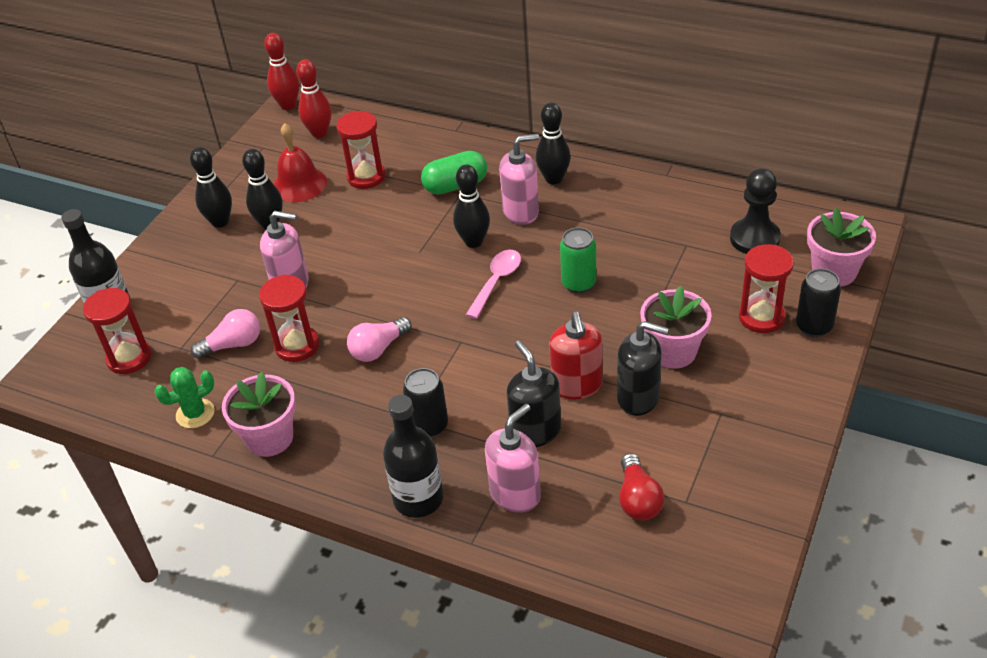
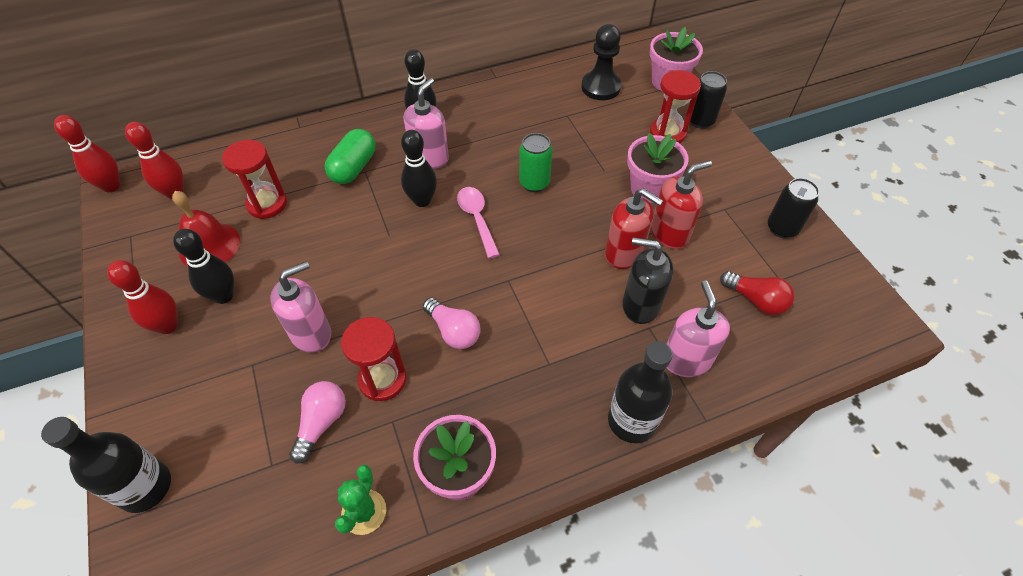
camera: 50 degrees left, 10 degrees up
red hourglass [83,288,151,374] -> none
black bowling pin [190,147,232,228] -> red bowling pin [107,260,178,334]
pink light bulb [347,317,412,362] -> pink light bulb turned 45 degrees counterclockwise [423,298,481,349]
black can [403,368,448,438] -> black can moved to [768,178,819,238]
black soap dispenser [617,321,669,416] -> red soap dispenser [651,160,712,249]

